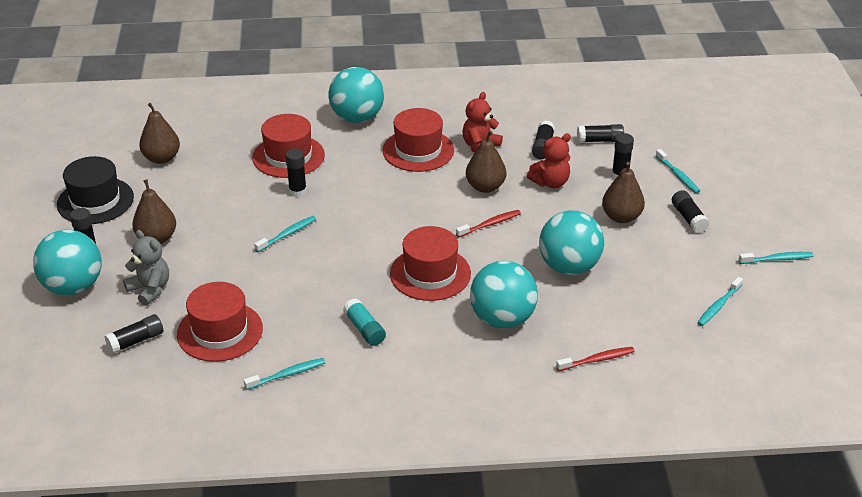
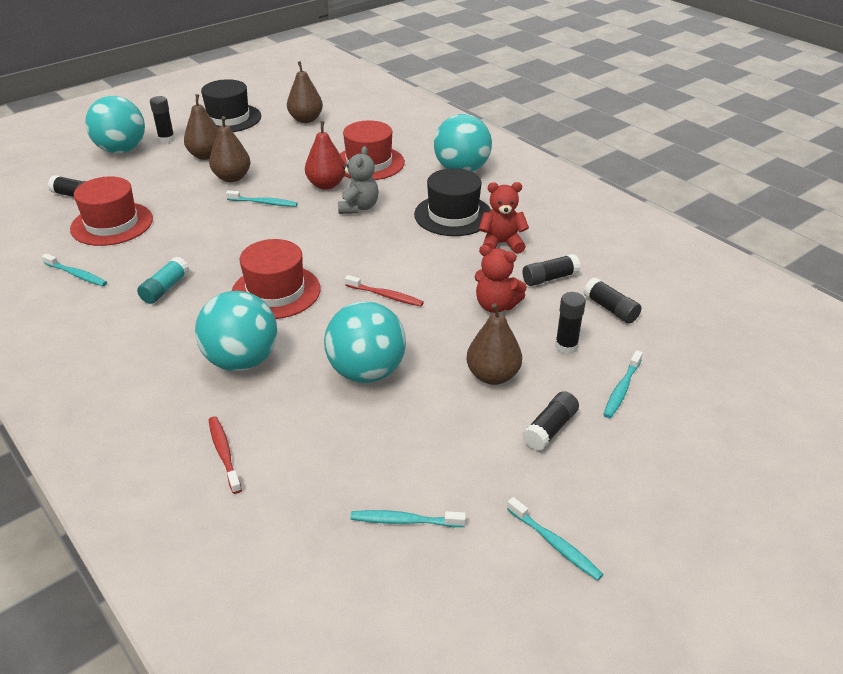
camera: 55 degrees right, 0 degrees up
grey teddy bear [123,230,169,306] -> grey teddy bear moved to [338,146,379,214]
black glue stick [285,149,307,197] -> red pear [305,121,345,190]
red hat [383,108,454,172] -> black hat [414,168,491,236]
brown pear [466,131,506,193] -> brown pear moved to [209,116,250,182]
red toothbrush [556,347,635,371] -> red toothbrush turned 150 degrees counterclockwise [209,416,242,494]

